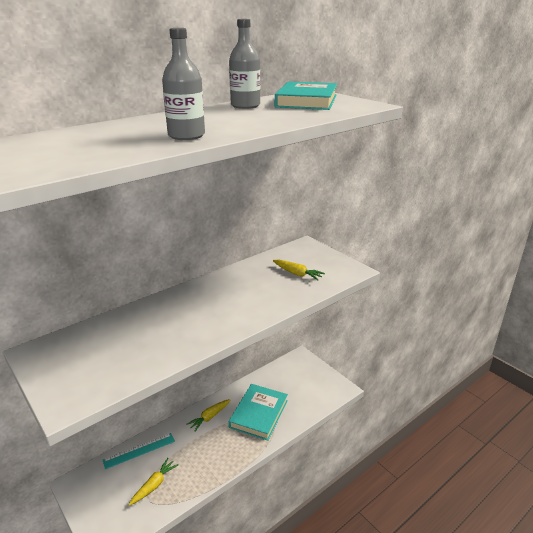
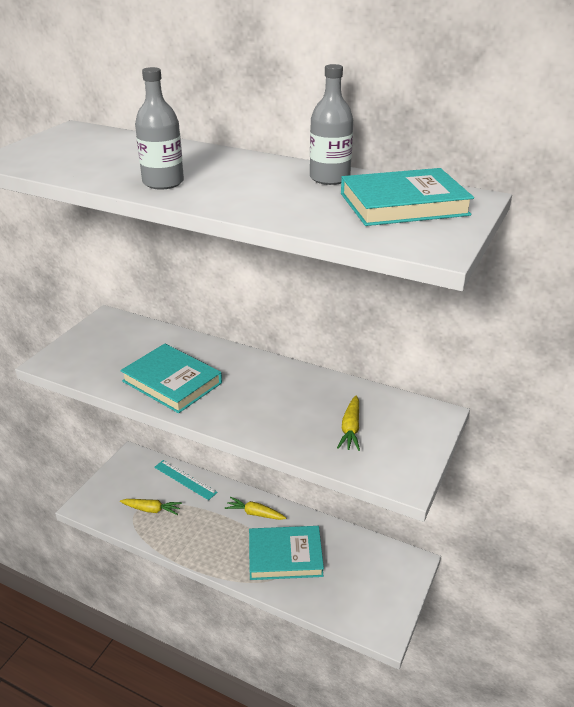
camera: 65 degrees right, 5 degrees up
none -> turquoise book [120,344,222,413]

